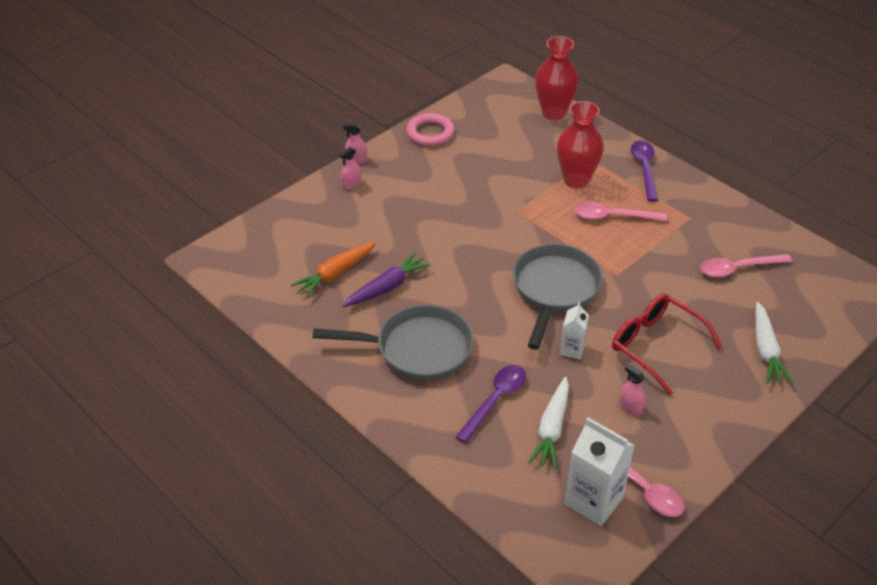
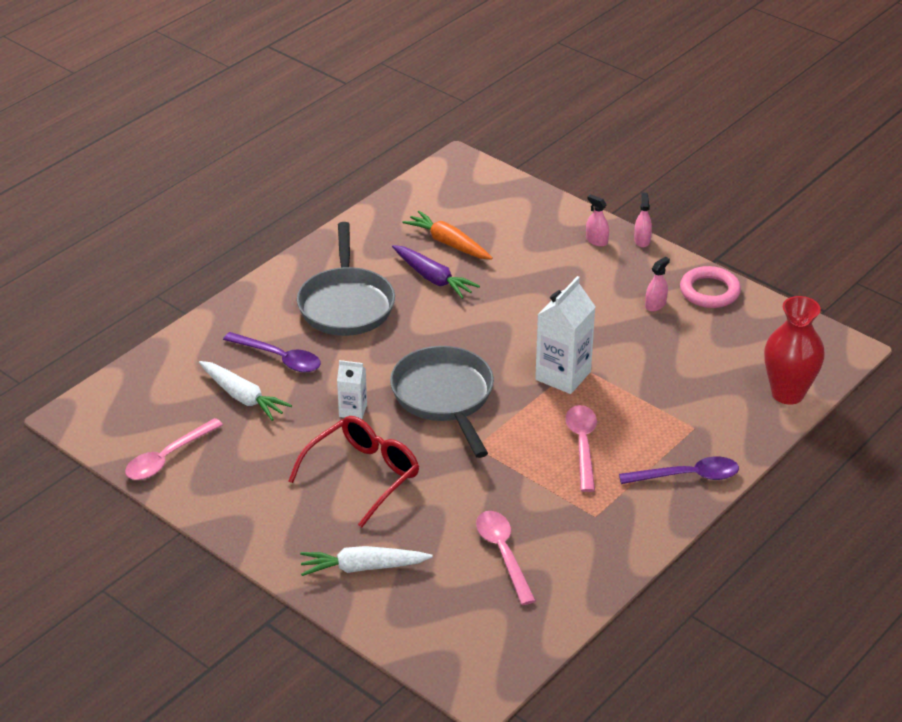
camera: 85 degrees right, 5 degrees down
grey pan [513,244,603,350] -> grey pan turned 120 degrees counterclockwise [390,346,494,458]
white carrot [528,377,569,469] -> white carrot turned 150 degrees counterclockwise [199,361,292,421]
red vase [557,101,604,189] -> none
white carton [565,417,635,526] -> white carton moved to [535,276,596,394]
pink spray bottle [619,364,645,415] -> pink spray bottle moved to [645,257,670,311]

